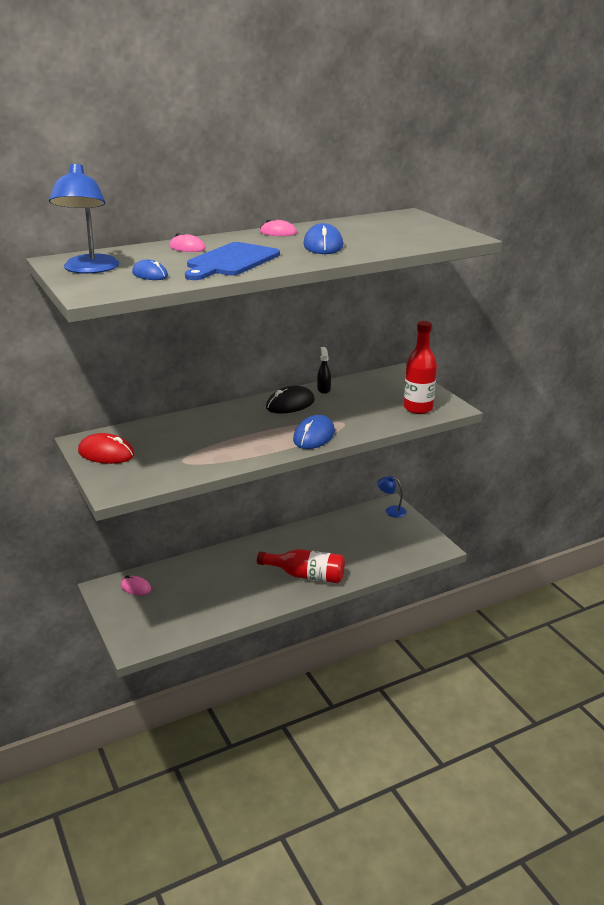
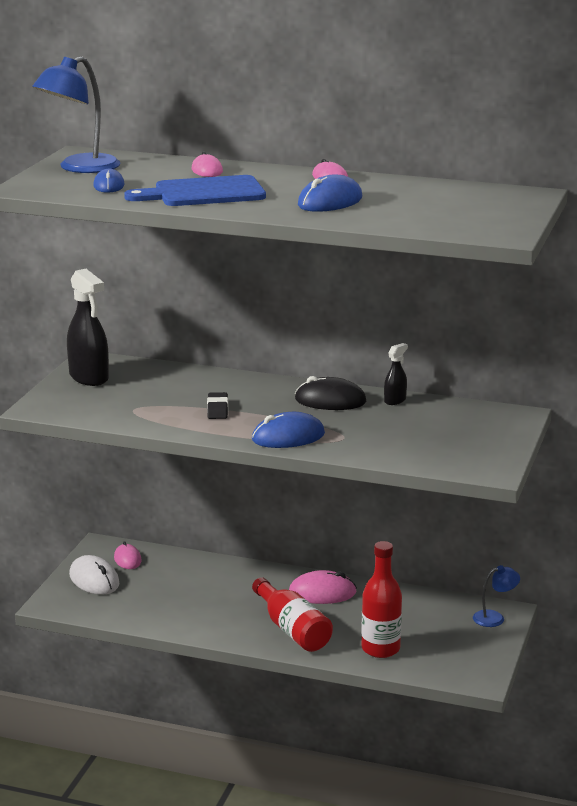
camera: 45 degrees right, 5 degrees down
red mouse [78,433,135,464] -> black spray bottle [67,269,109,386]
blue lamp [377,476,407,518] -> blue lamp turned 90 degrees clockwise [473,565,520,627]
red bottle [404,321,437,414] -> red bottle moved to [361,541,402,658]
none -> white mouse [69,555,120,595]
none -> black eraser [207,392,228,419]
none -> pink mouse [289,570,357,604]

